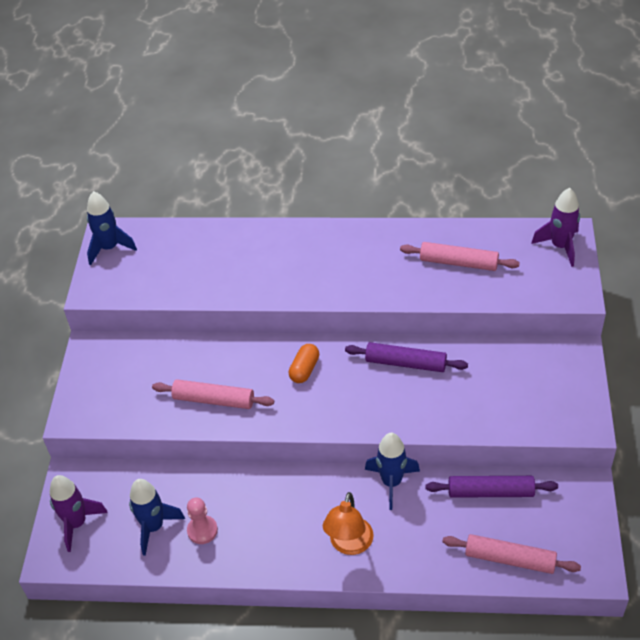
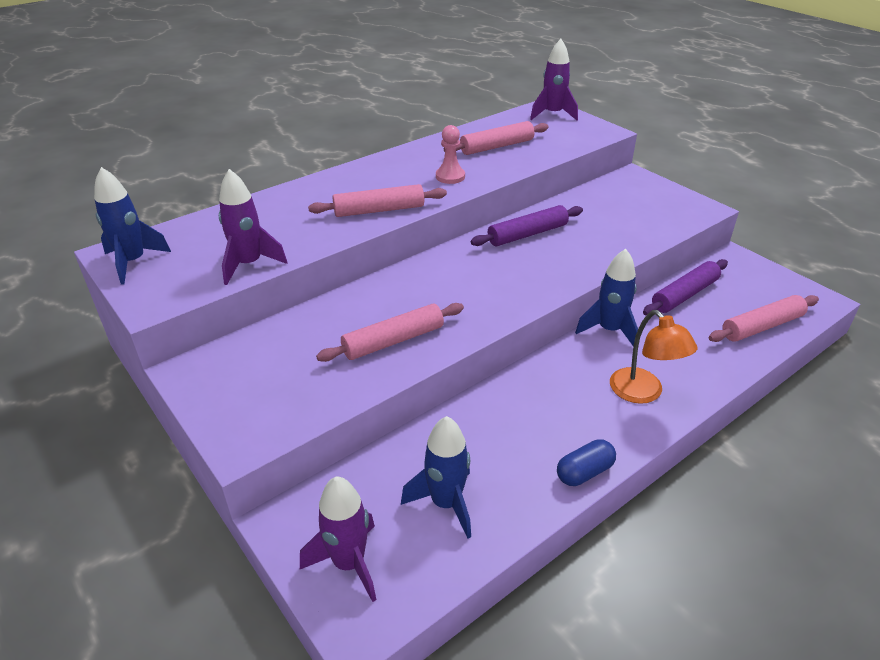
camera: 45 degrees left, 10 degrees down
pink pawn [187,498,218,544] -> pink pawn moved to [436,125,465,184]
orange capsule [289,344,319,383] -> none
none -> purple rocket [219,169,288,285]
none -> pink rolling pin [308,184,447,217]
none -> blue capsule [557,439,616,486]

